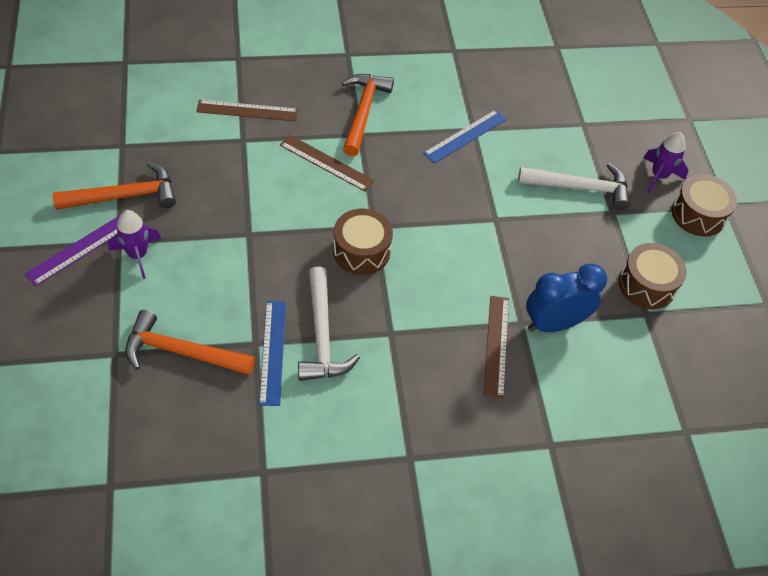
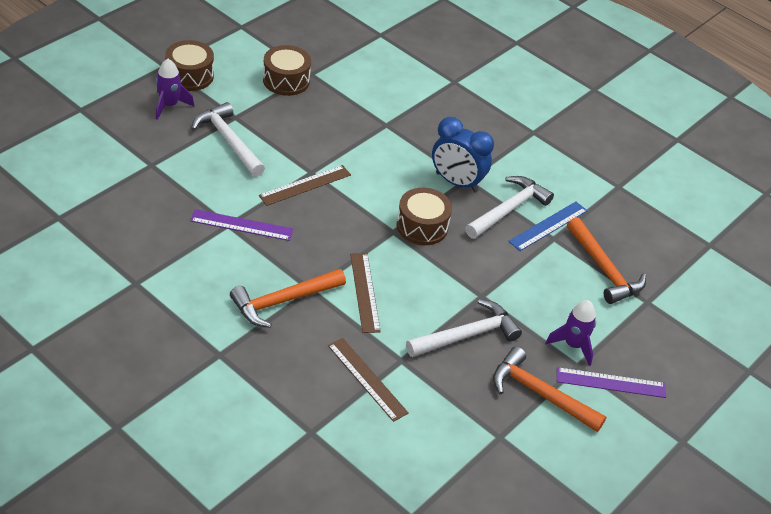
camera: 130 degrees left, 10 degrees down
blue ruler [423,110,507,164] -> purple ruler [190,209,293,241]
brown ruler [484,296,509,399] -> brown ruler moved to [259,165,351,206]
blue clock [526,264,607,332] -> blue clock moved to [432,117,494,192]
none -> white hammer [406,299,522,357]

